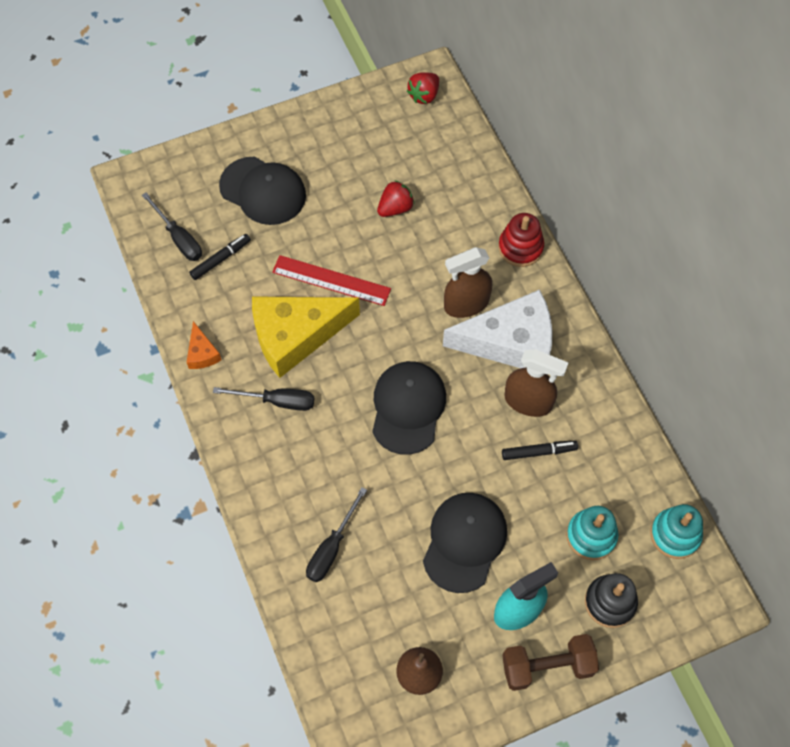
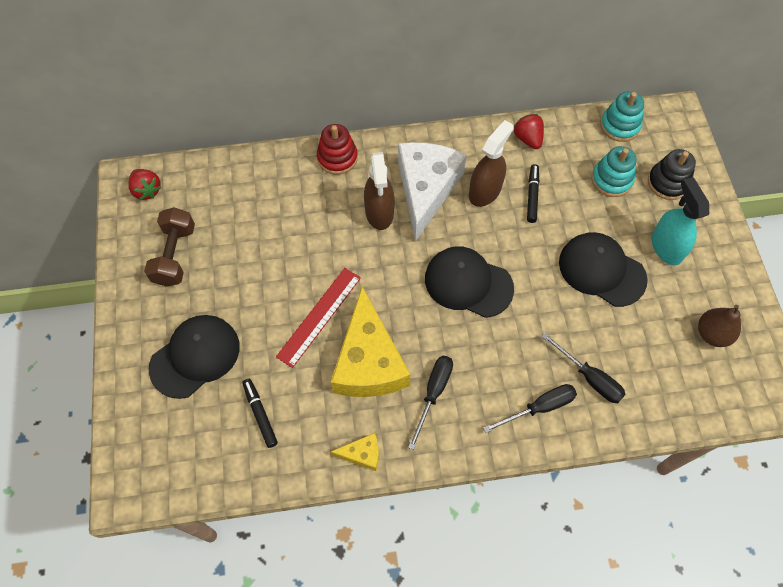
camera: 75 degrees left, 0 degrees up
black screwdriver [142,193,202,261] -> black screwdriver moved to [483,384,577,433]
orange cheese [186,321,221,369] -> yellow cheese [330,433,379,471]
red strawberry [377,180,414,217] -> red strawberry moved to [514,114,544,149]
brown dumbbell [502,634,599,691] -> brown dumbbell moved to [144,207,195,287]

